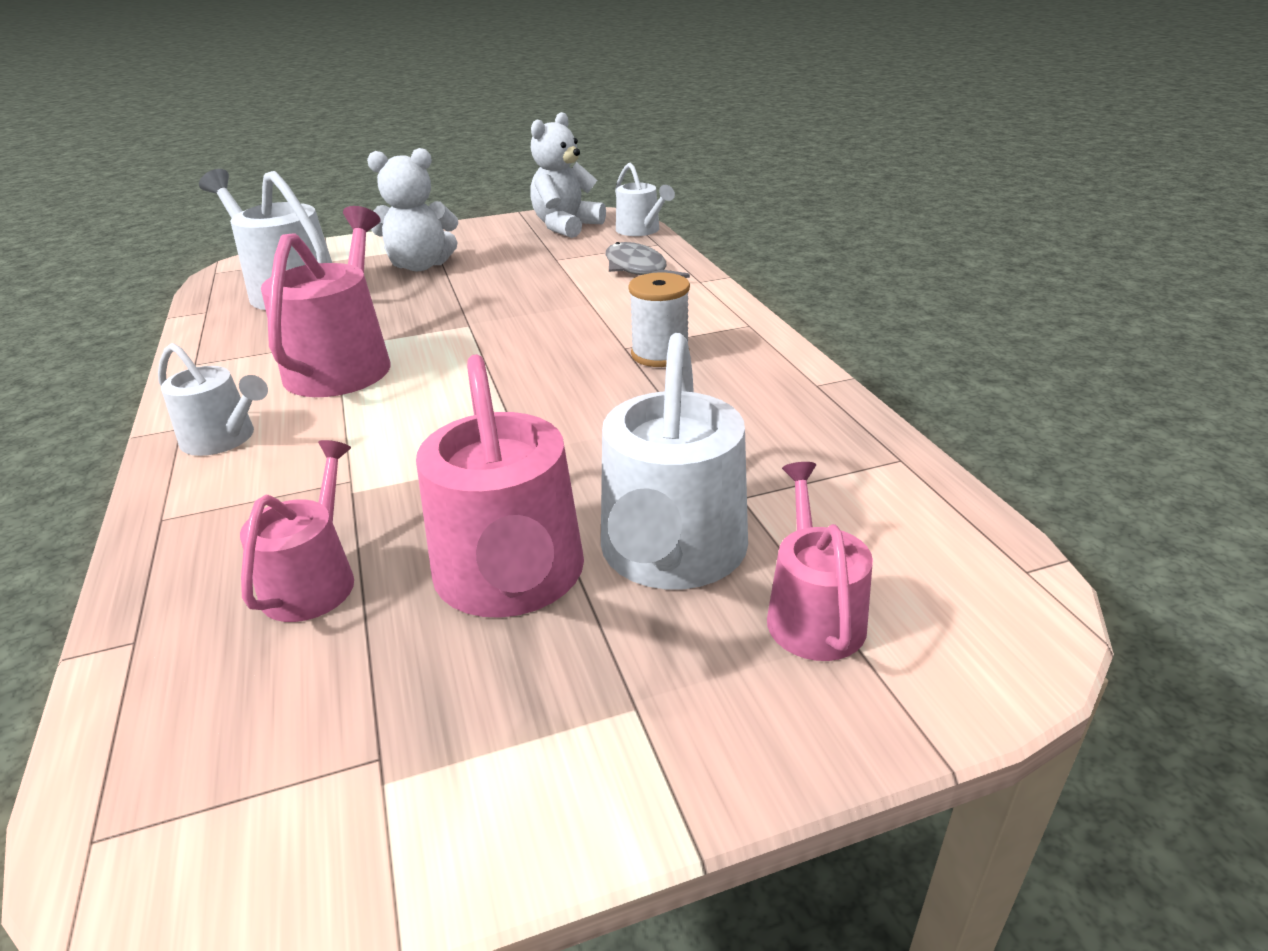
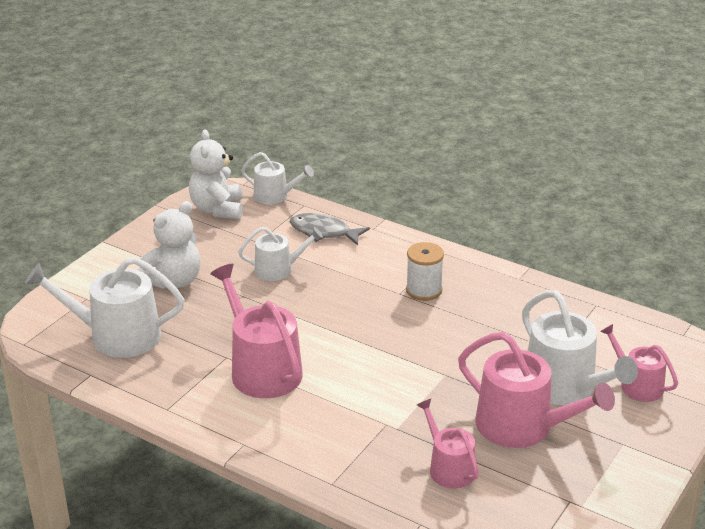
camera: 40 degrees left, 0 degrees up
white watering can [158,343,268,456] -> white watering can moved to [238,227,323,281]

